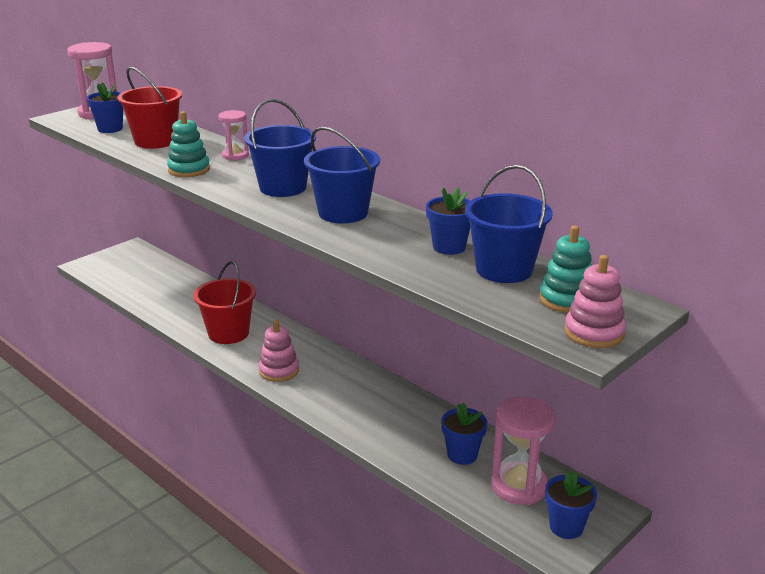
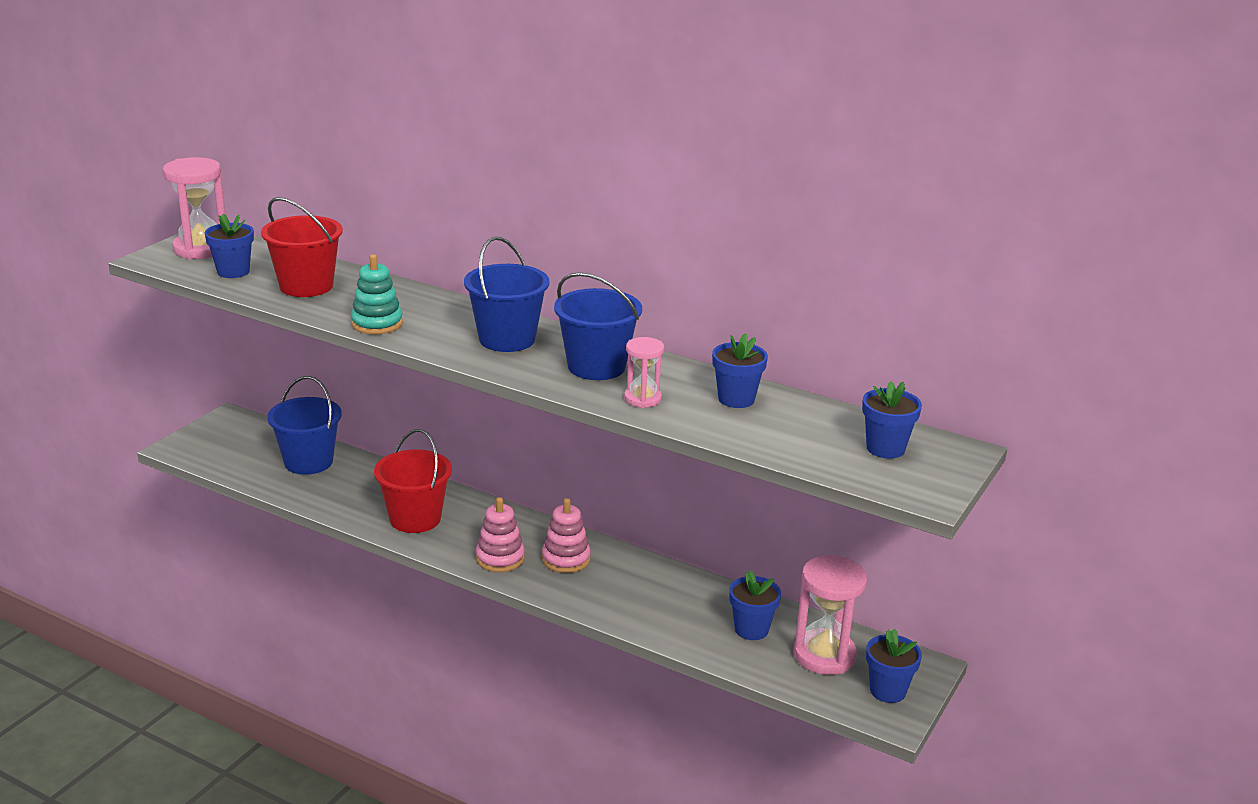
camera: 15 degrees left, 0 degrees up
pink hourglass [219,110,249,161] -> pink hourglass moved to [624,337,664,408]
blue bucket [465,165,553,283] -> blue bucket moved to [267,376,342,475]
turquoise stacking toy [539,226,592,313] -> blue flower pot [862,381,922,459]
pink stacking toy [564,255,626,348] -> pink stacking toy moved to [542,498,591,573]

